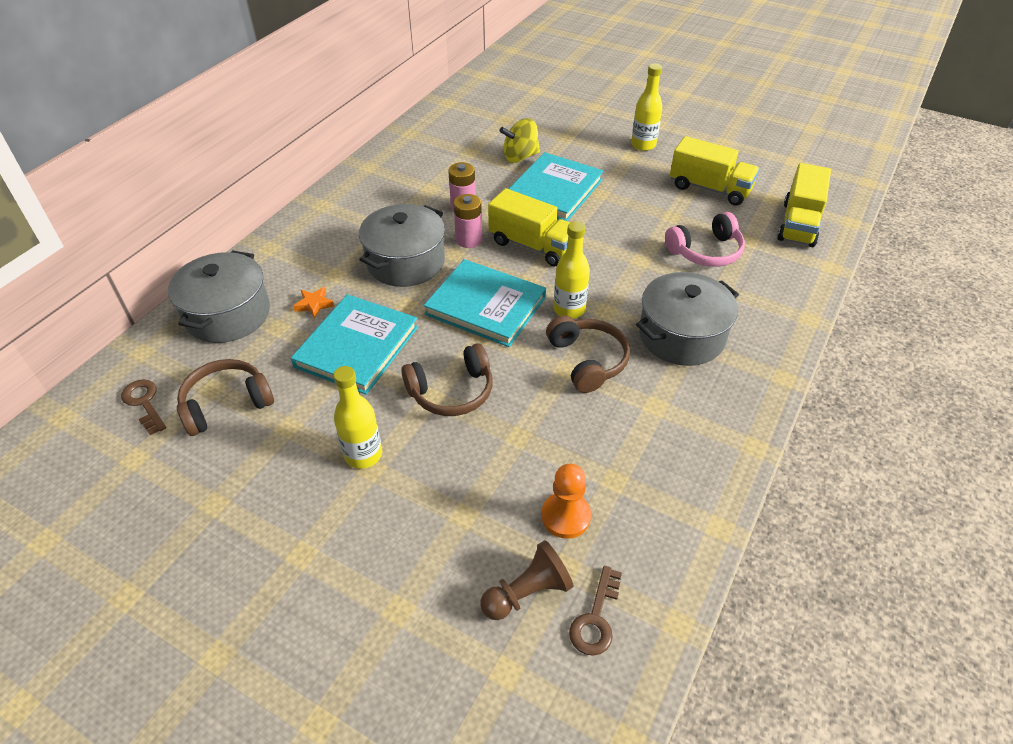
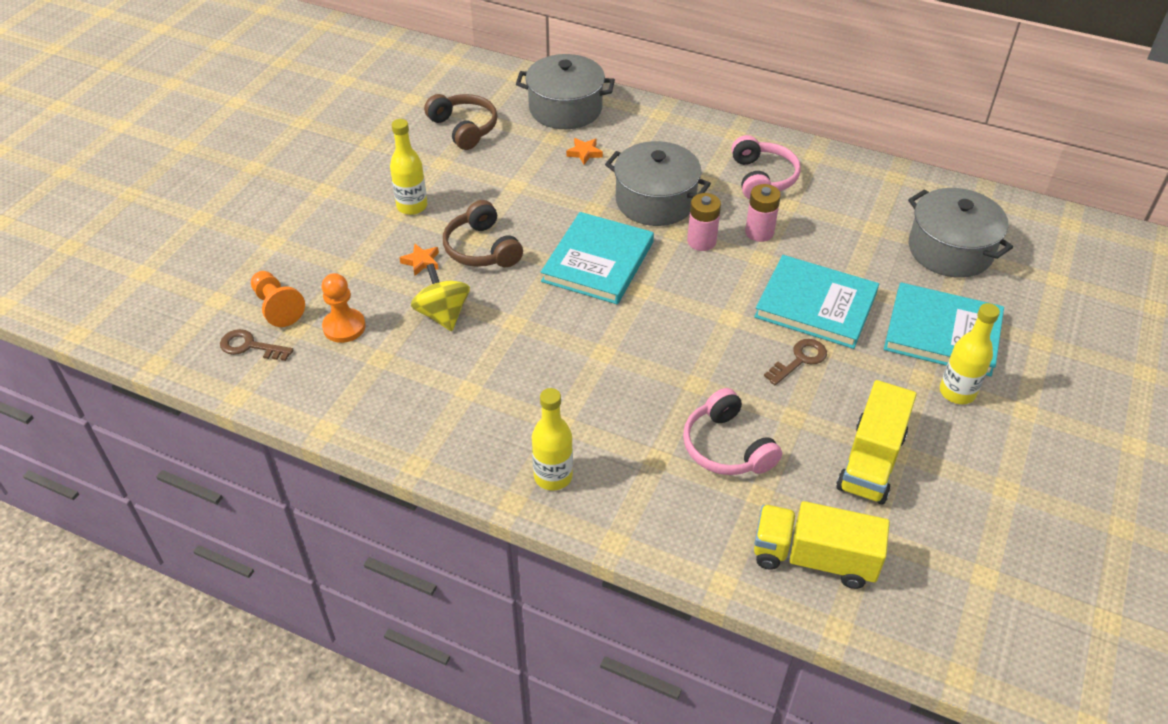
camera: 85 degrees right, 0 degrees up
brown key [121,379,166,435] -> brown key moved to [764,339,827,385]
turquoise book [291,294,418,395] -> turquoise book moved to [884,282,1004,377]
brown pawn [481,540,574,620] -> orange pawn [251,271,305,327]
yellow truck [488,188,570,267] -> none
yellow spinning top [499,118,540,163] -> yellow spinning top moved to [411,263,470,331]
brown headphones [546,316,630,393] -> none
yellow bottle [554,221,590,319] -> yellow bottle moved to [532,388,573,491]
grey pot [636,272,739,366] -> grey pot moved to [908,188,1013,278]
none -> orange star [400,244,439,276]
none -> pink headphones [731,135,801,200]

